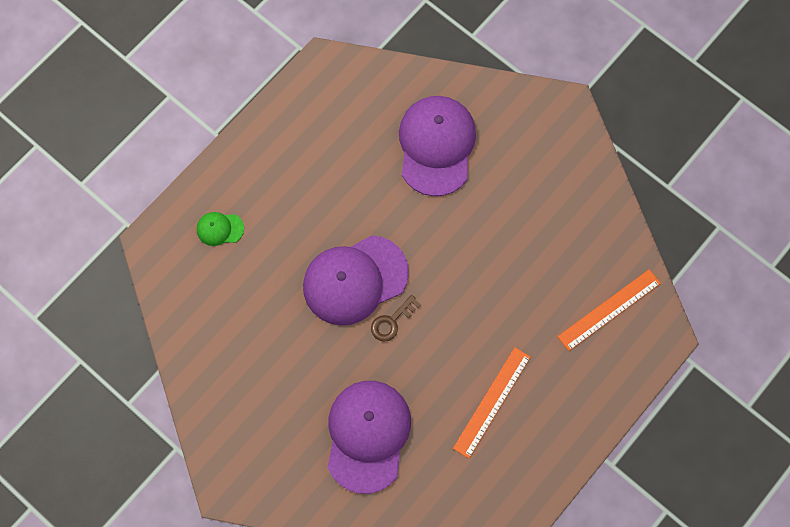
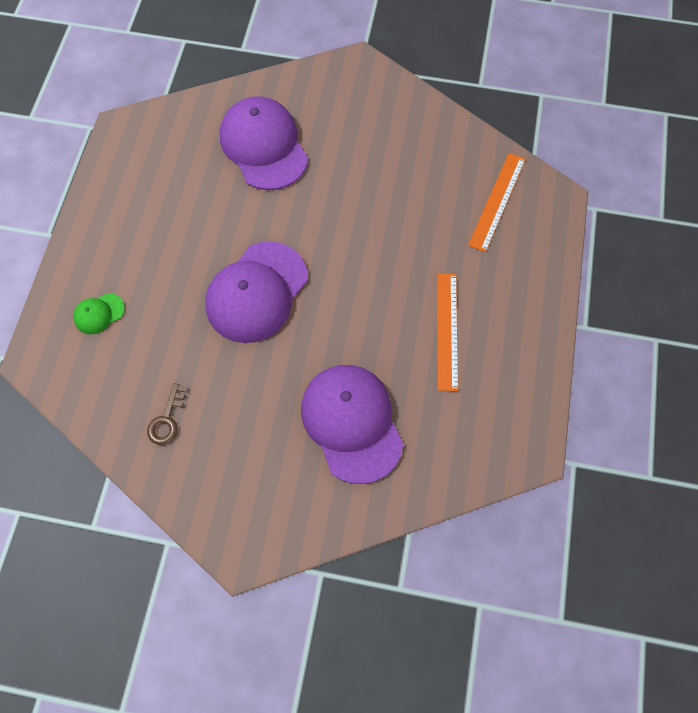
camera: 30 degrees left, 5 degrees down
brown key [371,295,421,342] -> brown key moved to [147,383,188,445]

